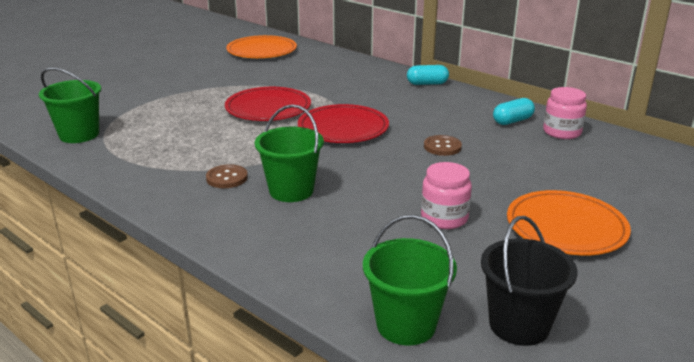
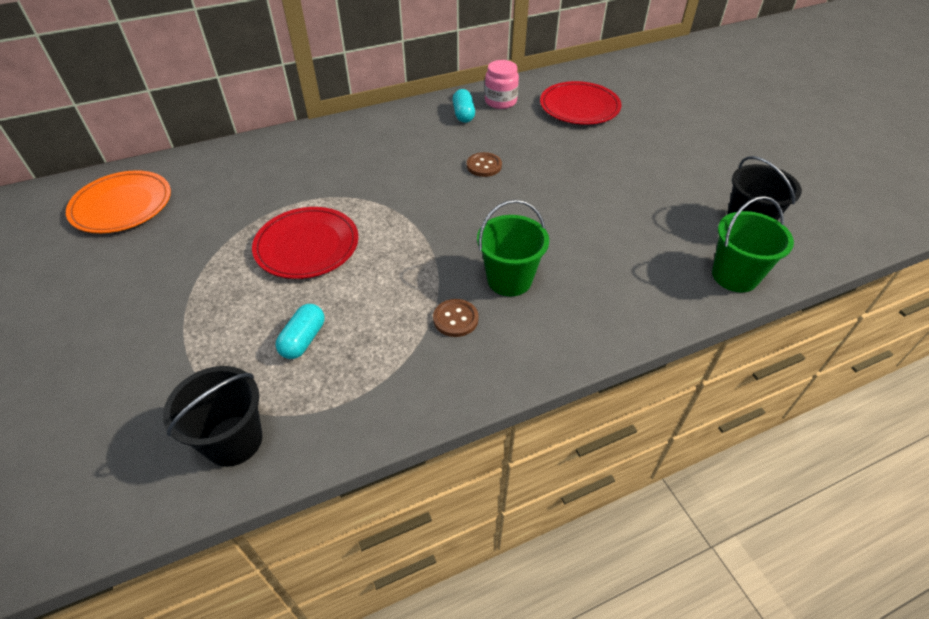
camera: 65 degrees left, 20 degrees up
green bucket [39,67,101,143] -> black bucket [163,366,262,467]
red plate [298,104,389,143] -> red plate moved to [540,81,621,125]
turquoise capsule [407,65,449,85] -> turquoise capsule moved to [276,304,324,359]
pink jar [421,162,472,229] -> none
orange plate [507,190,631,255] -> none

